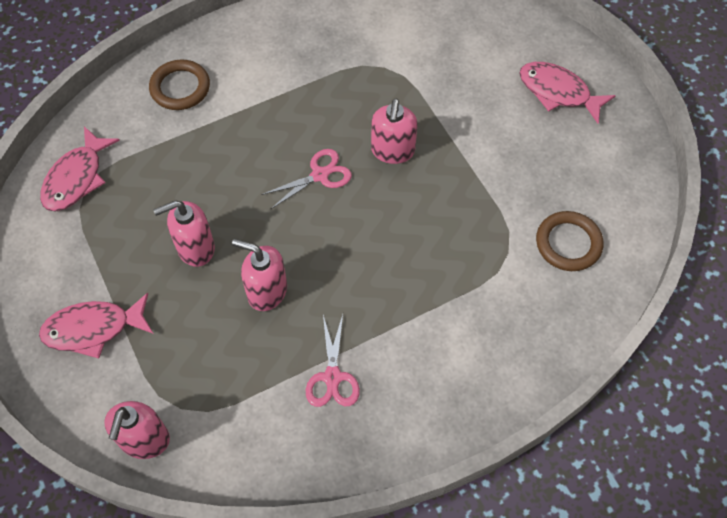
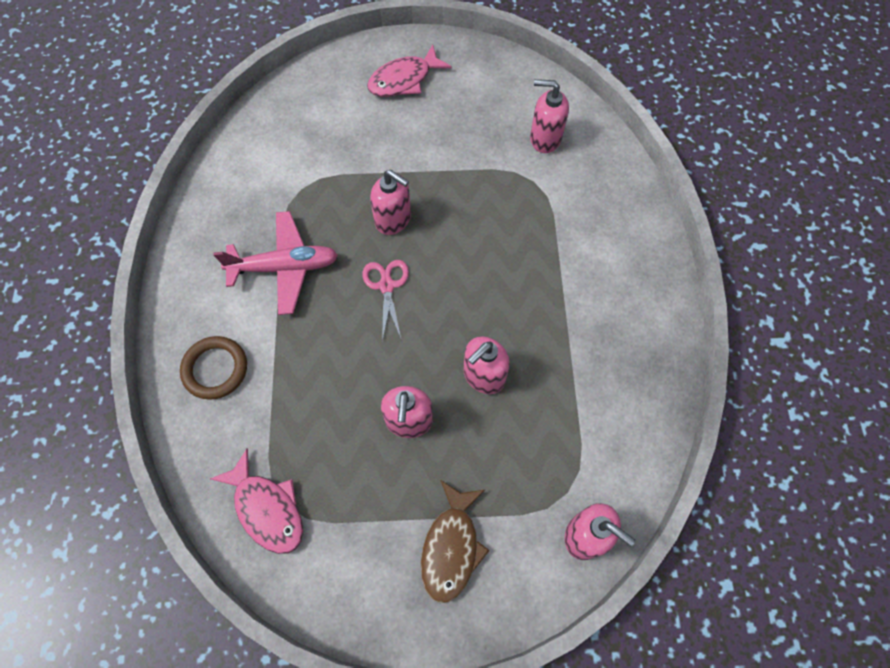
camera: 65 degrees left, 5 degrees up
pink fish [39,293,153,359] -> brown fish [421,480,490,603]
pink scissors [306,314,360,407] -> none
brown ring [536,211,603,271] -> pink soap dispenser [530,79,569,153]
none -> pink plane [213,211,338,315]

